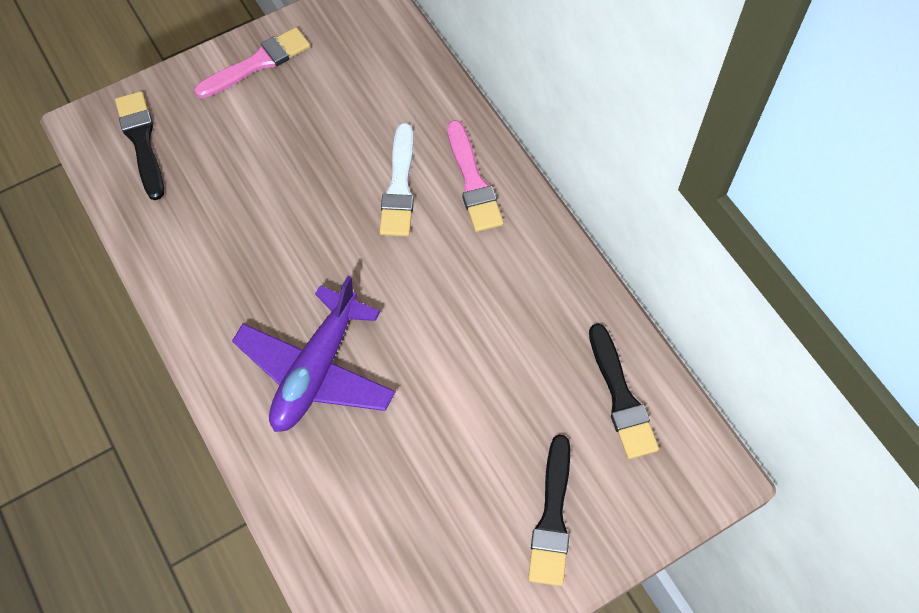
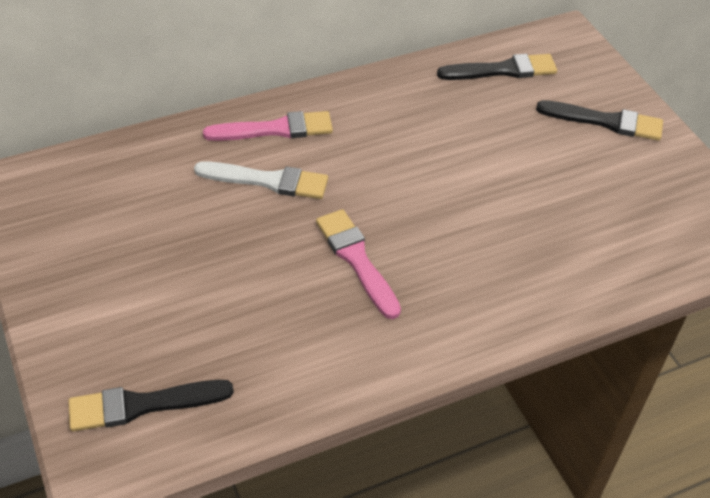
camera: 85 degrees left, 15 degrees down
pink brush [194,27,310,98] -> pink brush moved to [316,209,401,319]
purple plane [232,276,395,432] -> none

